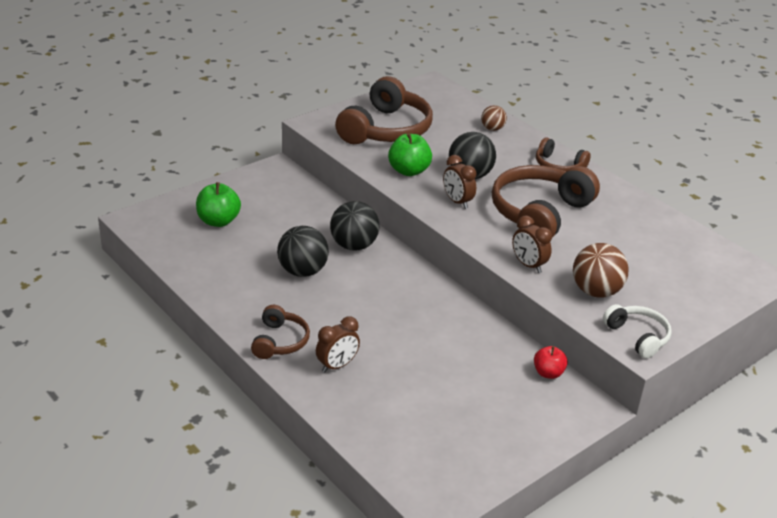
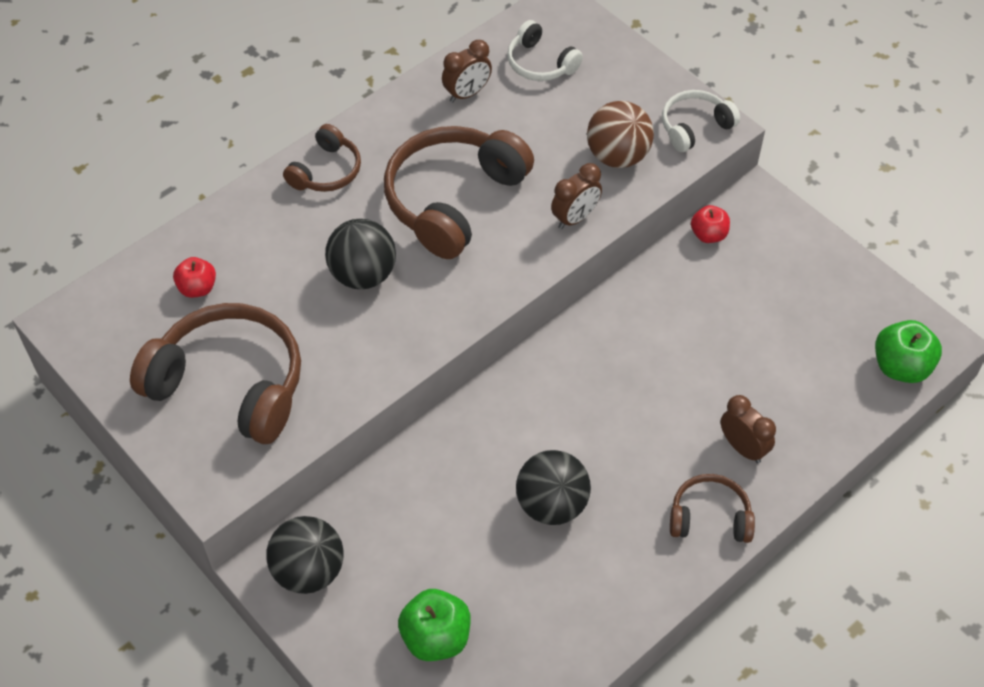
camera: 90 degrees left, 20 degrees up
black ball [330,201,379,251] -> black ball moved to [266,516,343,594]
green apple [388,133,432,176] -> green apple moved to [875,320,942,383]
brown clock [443,155,476,209] -> brown clock moved to [442,40,492,103]
brown ball [481,105,507,131] -> none
brown headphones [492,165,600,238] -> brown headphones turned 90 degrees clockwise [384,126,534,259]
none -> red apple [173,257,216,298]
none -> white headphones [507,20,583,81]

